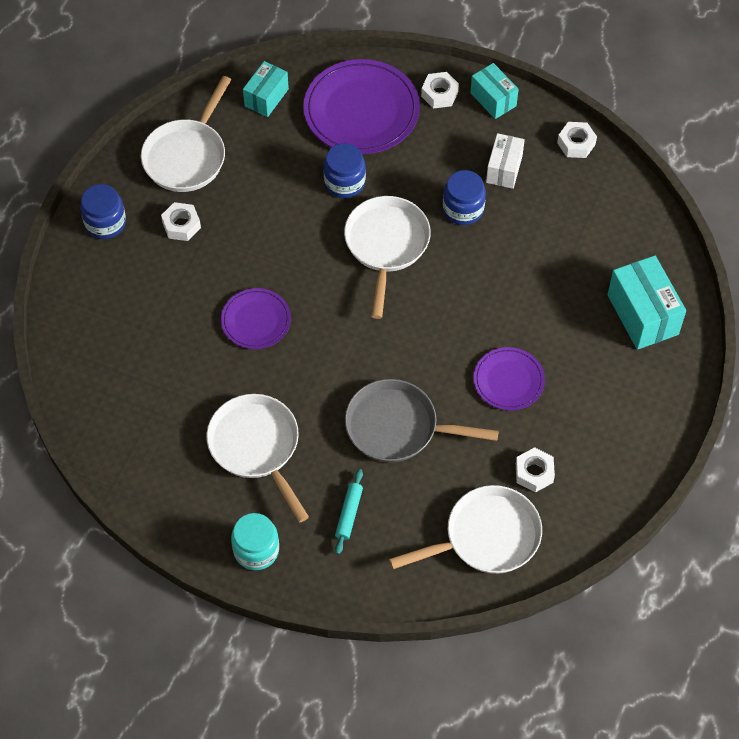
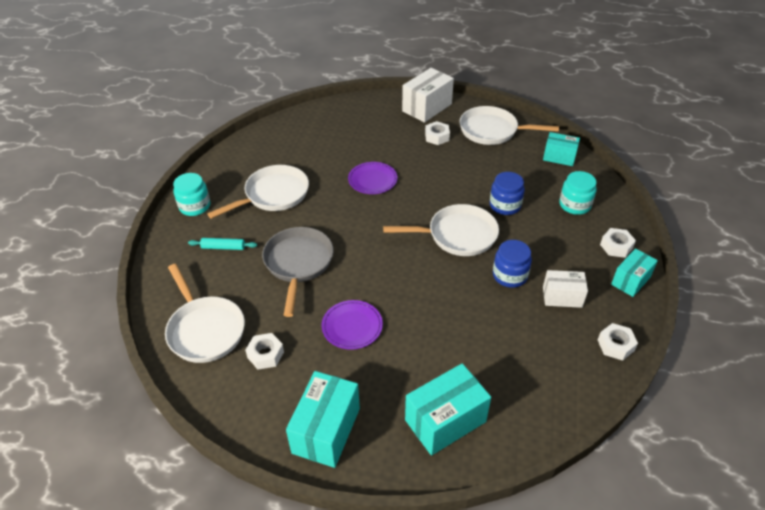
camera: 80 degrees right, 15 degrees down
blue jar [80,184,126,239] -> white box [402,68,454,123]
purple plate [303,59,420,154] -> turquoise jar [559,171,596,215]
none -> turquoise box [286,371,360,468]

